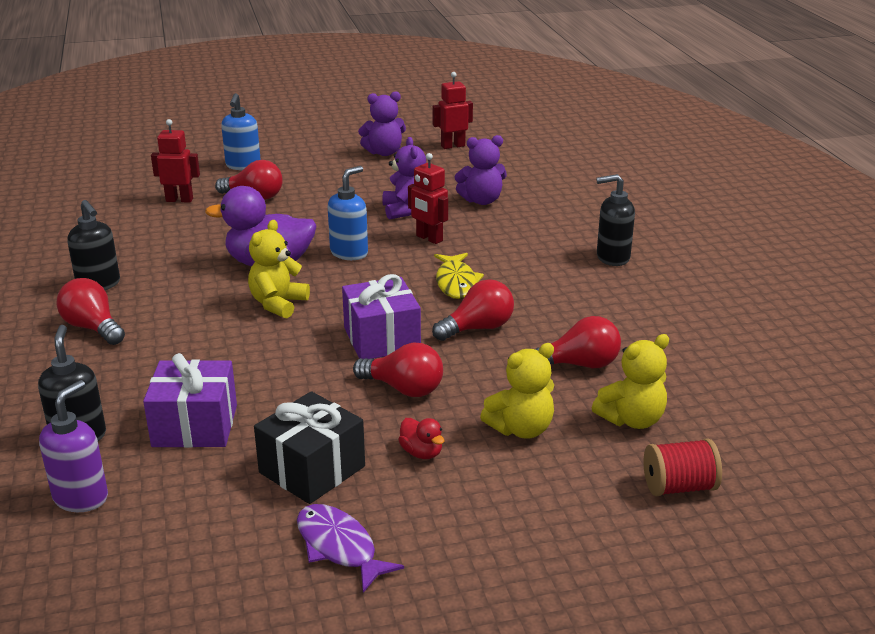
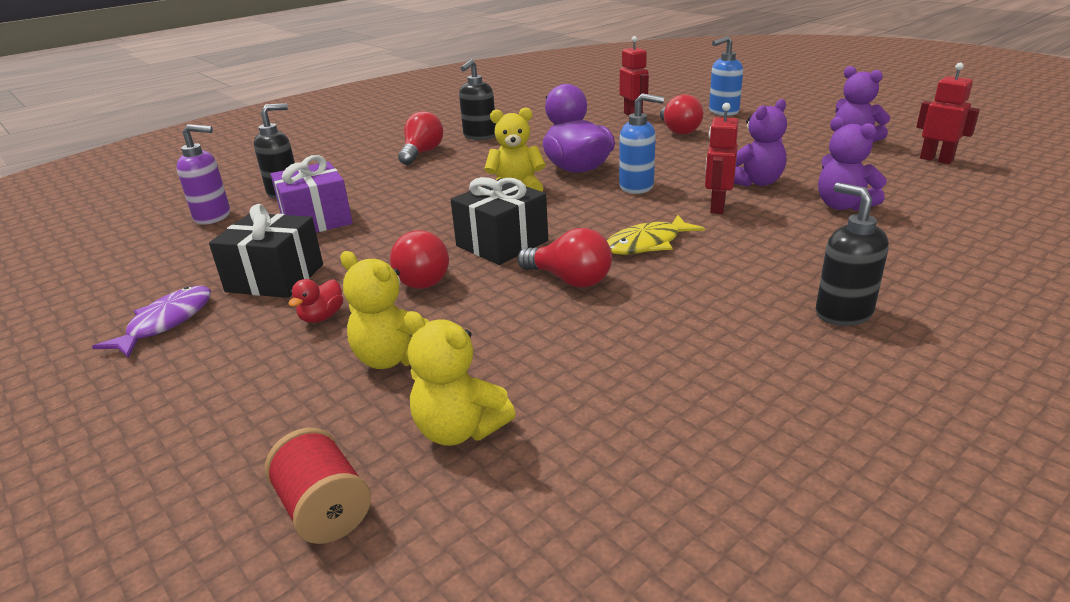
camera: 65 degrees right, 0 degrees up
purple gift [342,274,421,359] -> black gift [451,177,548,265]
red light bulb [535,316,621,368] -> none

